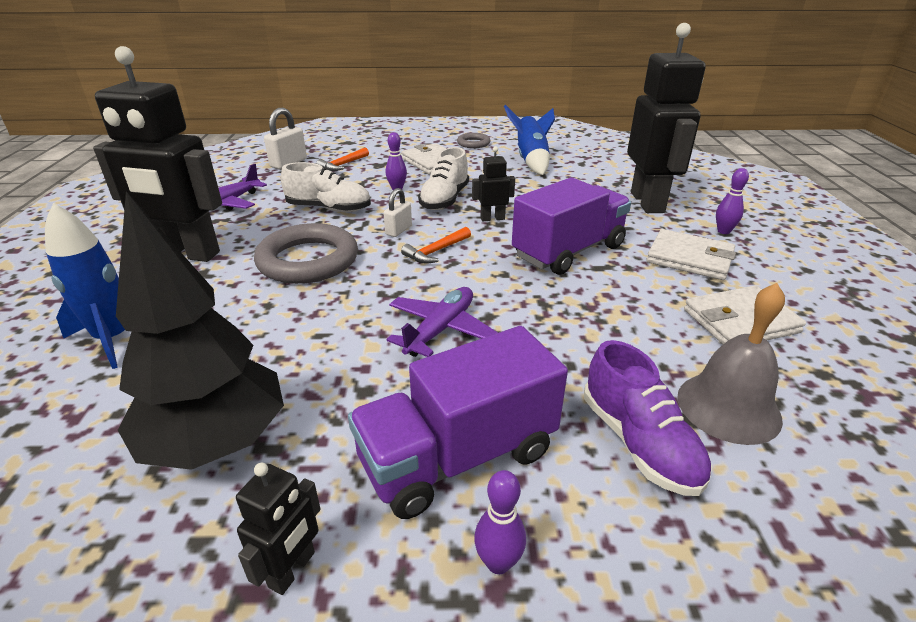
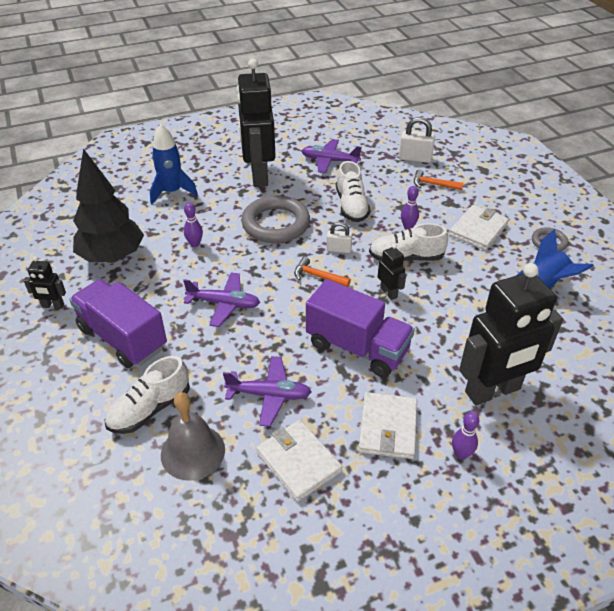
camera: 70 degrees right, 10 degrees up
purple bowling pin [474,470,526,574] -> purple bowling pin moved to [184,203,203,247]
purple shoe [584,340,712,496] -> white shoe [104,356,190,434]
none -> purple plane [223,356,311,427]

